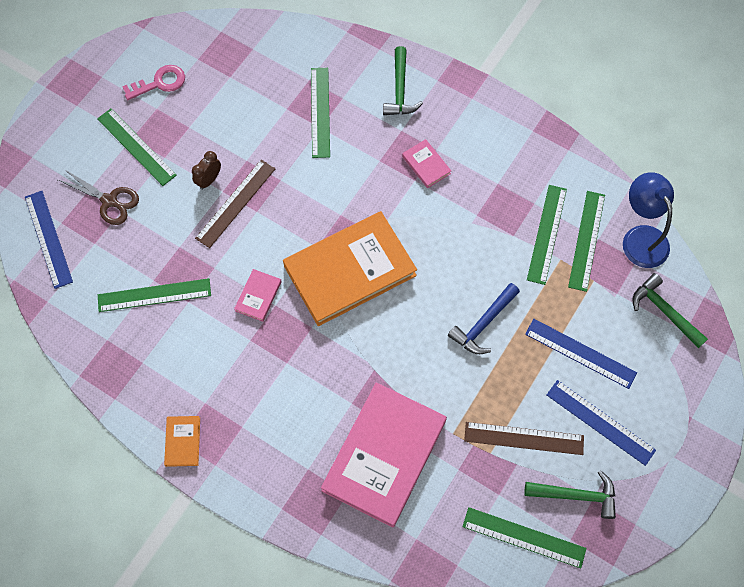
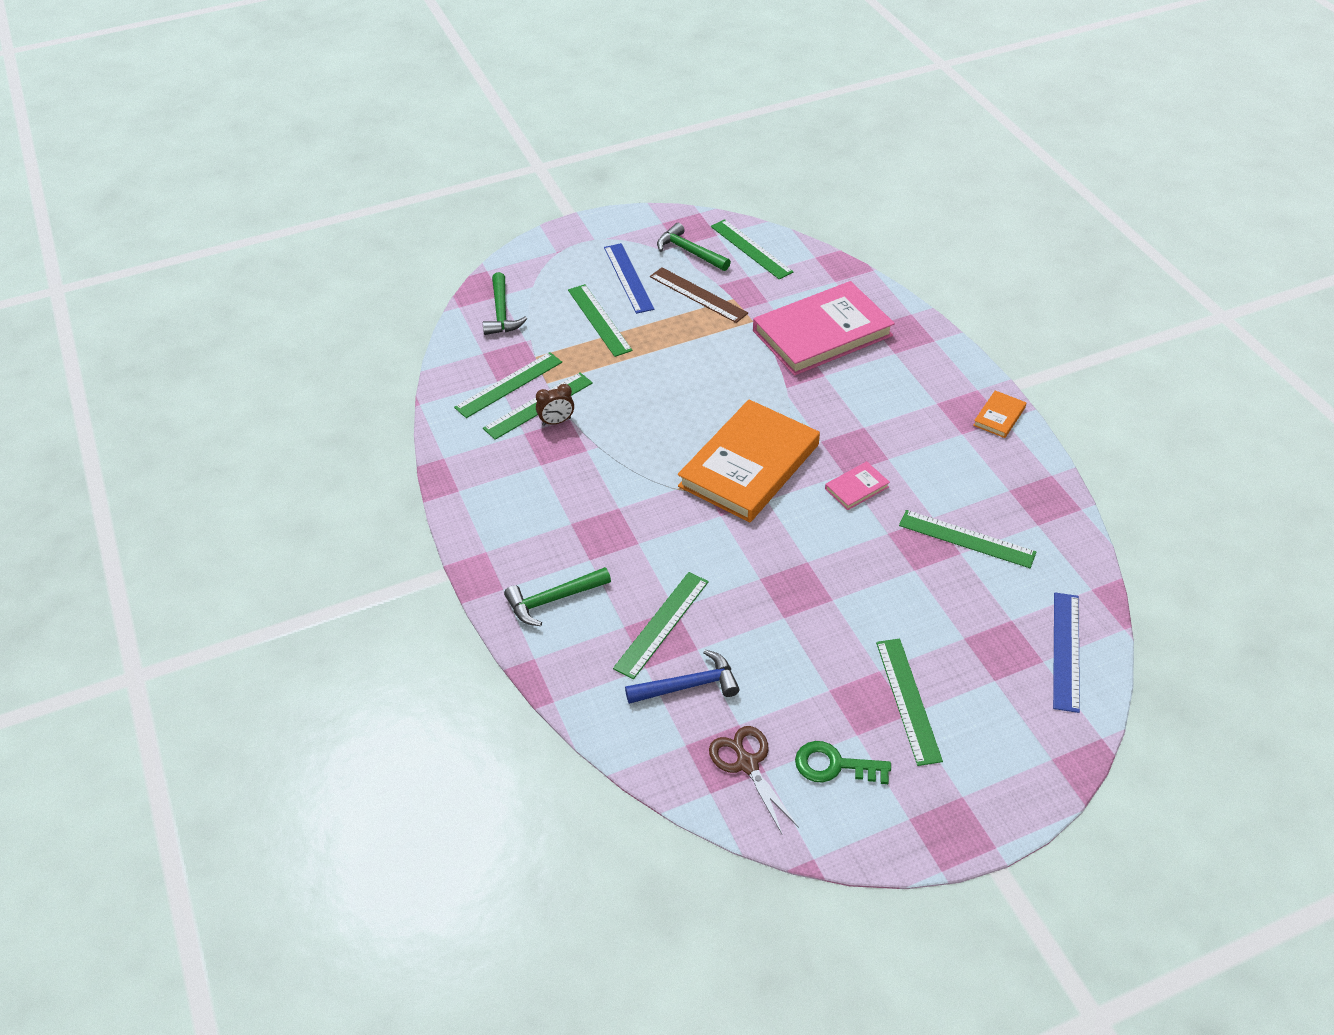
camera: 145 degrees left, 20 degrees down
brown scissors [58,169,139,225] -> brown scissors moved to [709,726,799,834]
pink key [122,65,185,100] -> green key [795,741,891,784]
brown clock [192,151,221,190] -> brown clock moved to [536,384,574,426]
brown ruler [195,160,275,248] -> none
orange book [283,211,417,326] -> orange book turned 60 degrees counterclockwise [678,399,820,523]
green hammer [383,46,423,115] -> green hammer turned 150 degrees counterclockwise [504,567,611,626]
pink book [402,139,451,188] -> none
blue hammer [448,283,520,354] -> blue hammer moved to [625,649,740,704]
blue ruler [525,319,637,389] -> green ruler [568,284,633,357]
blue lamp [623,172,674,268] -> none

